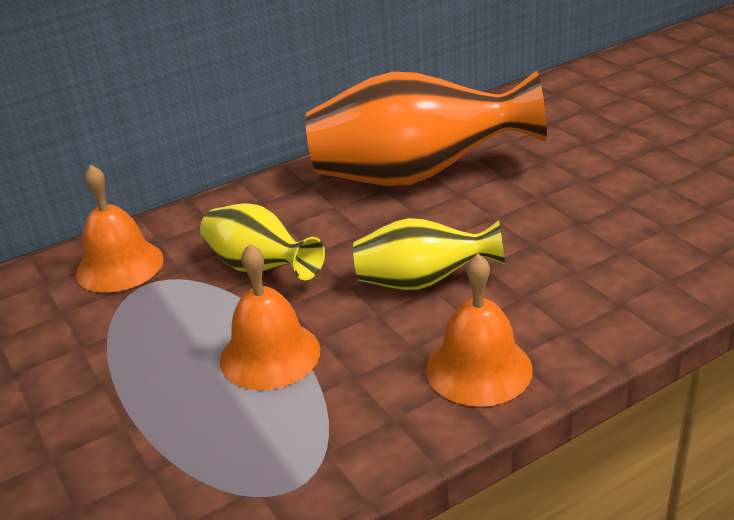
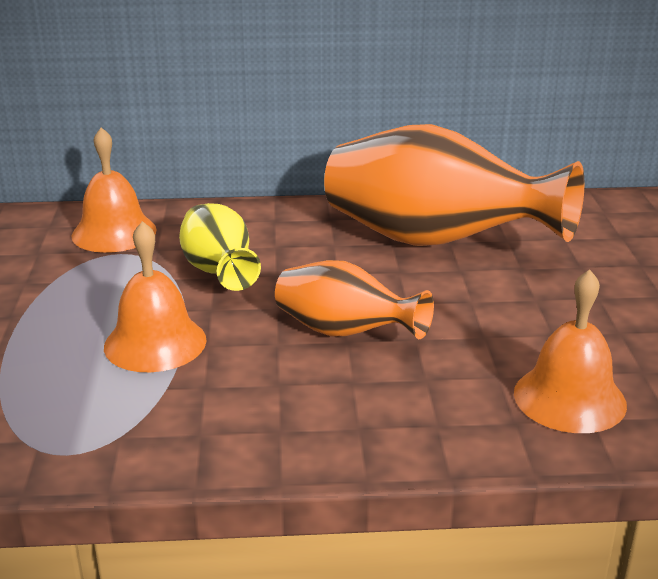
camera: 25 degrees right, 5 degrees down
yellow vase [353,218,505,290] -> orange vase [275,260,434,339]
orange bell [426,254,533,407] -> orange bell moved to [514,269,627,433]

